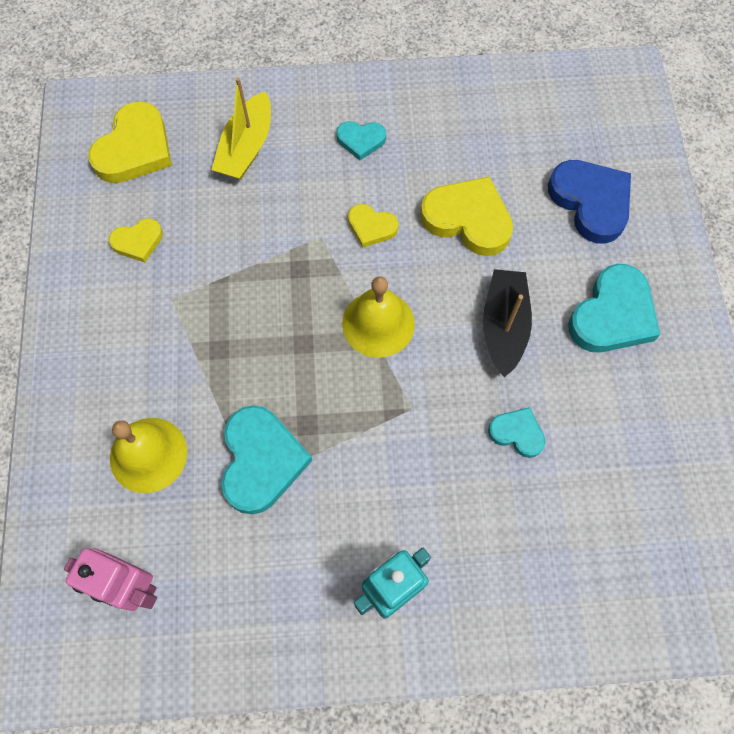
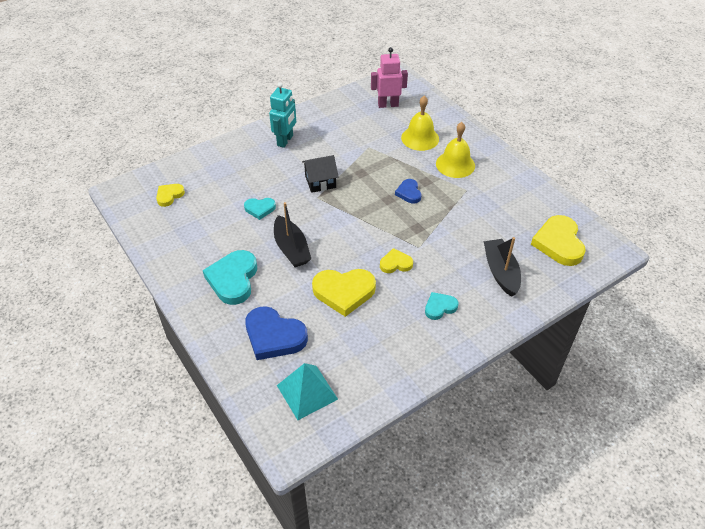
camera: 150 degrees right, 20 degrees down
yellow heart [109,218,163,262] -> yellow heart moved to [156,184,185,207]
yellow boat [211,77,271,180] -> black boat [484,237,521,297]
turquoise heart [221,405,312,514] -> none
yellow bell [342,276,415,358] -> yellow bell moved to [436,122,475,178]
none -> turquoise pyramid [277,363,338,420]
none -> black house [302,155,339,193]
none -> blue heart [395,179,421,204]

